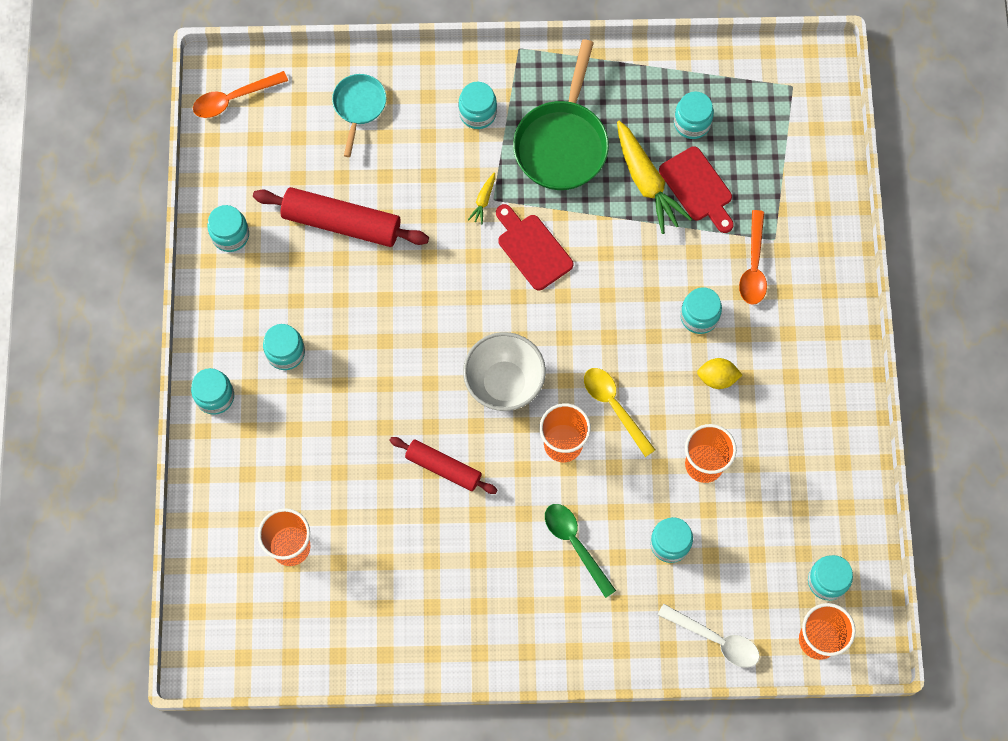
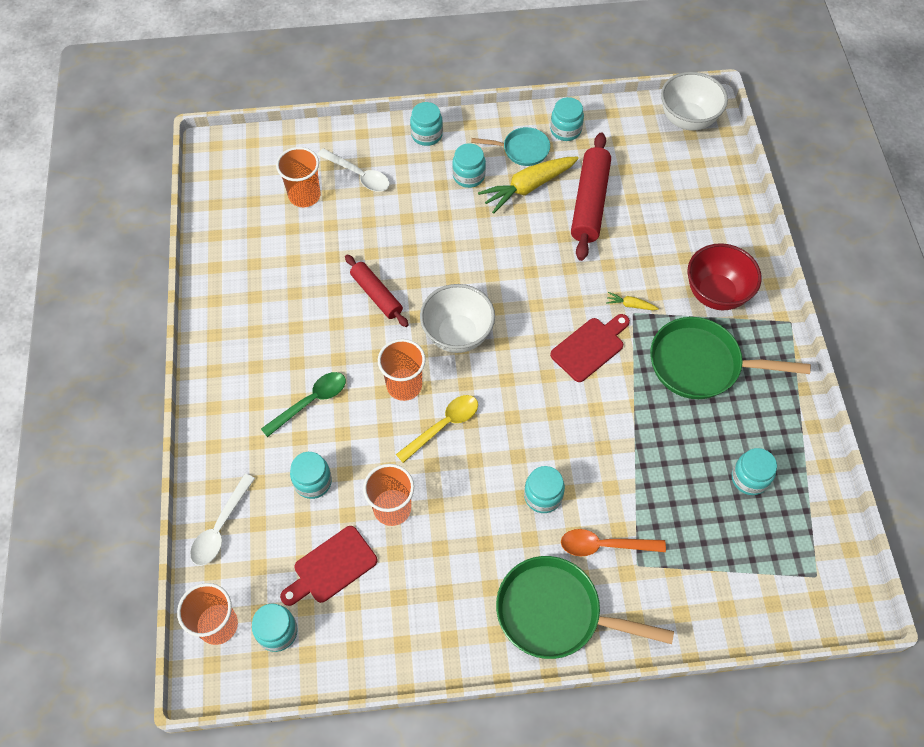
camera: 85 degrees right, 10 degrees down
orange spoon [193,71,288,118] -> white bowl [661,72,728,131]
turquoise pan [332,74,387,157] -> turquoise pan moved to [471,127,550,166]
red rolling pin [389,437,498,494] -> red rolling pin turned 60 degrees counterclockwise [345,254,409,327]
turquoise jar [459,82,497,129] -> red bowl [687,243,762,310]
yellow carrot [617,121,692,234] -> yellow carrot moved to [478,157,579,214]
red cutting board [659,146,734,233] -> red cutting board moved to [280,526,377,606]
yellow lemon [697,358,742,389] -> none
none -> white spoon [317,148,390,192]
none -> green pan [496,556,674,659]

